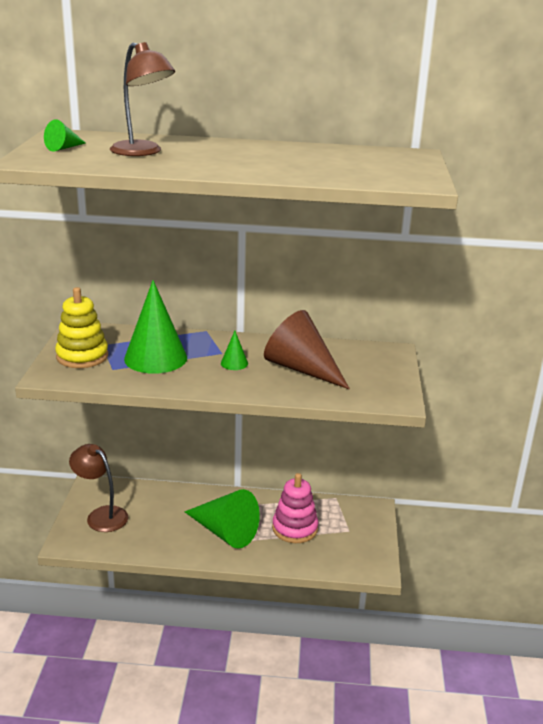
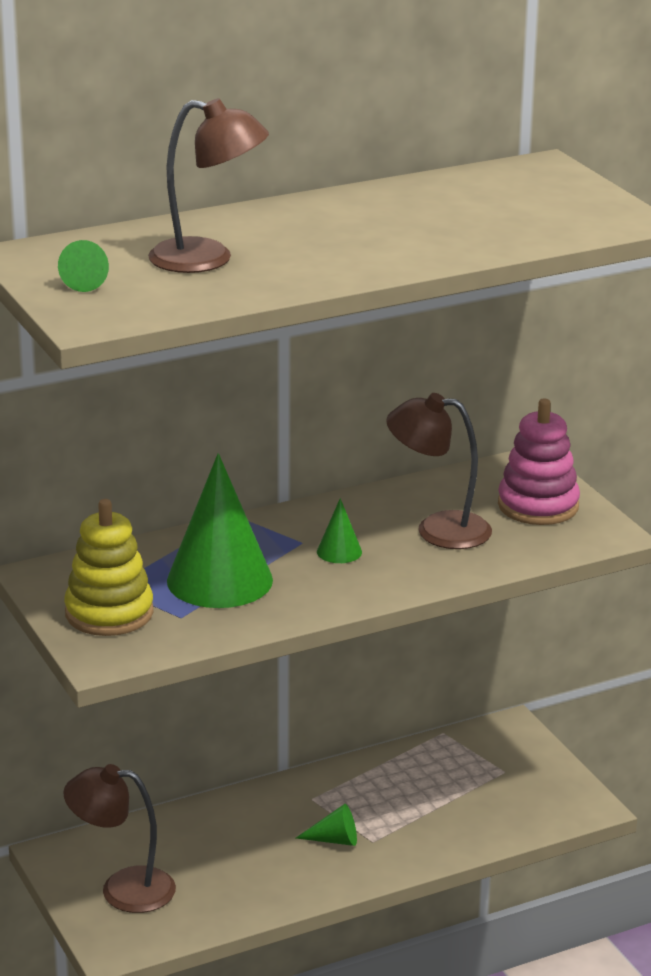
camera: 30 degrees left, 0 degrees up
green cone [184,489,260,549] -> green cone [296,804,357,846], size x0.44
brown cone [264,310,350,390] -> brown lamp [386,393,492,549]
pink stacking toy [272,473,318,543] -> pink stacking toy moved to [498,398,580,525]

